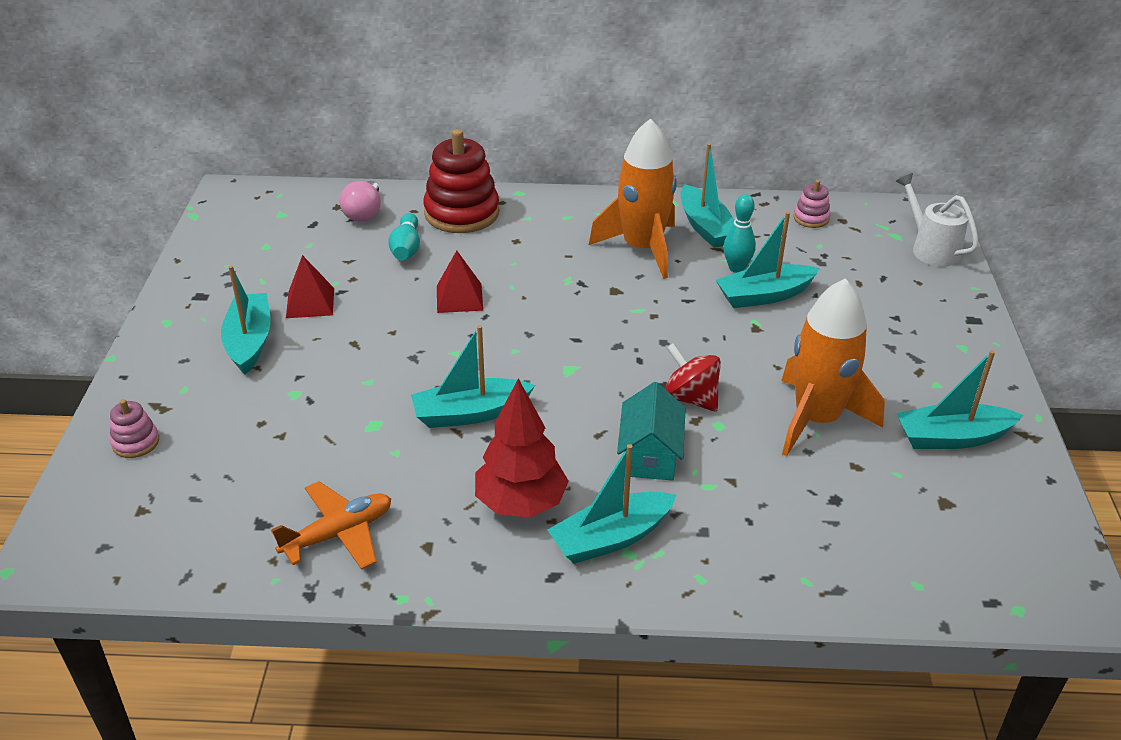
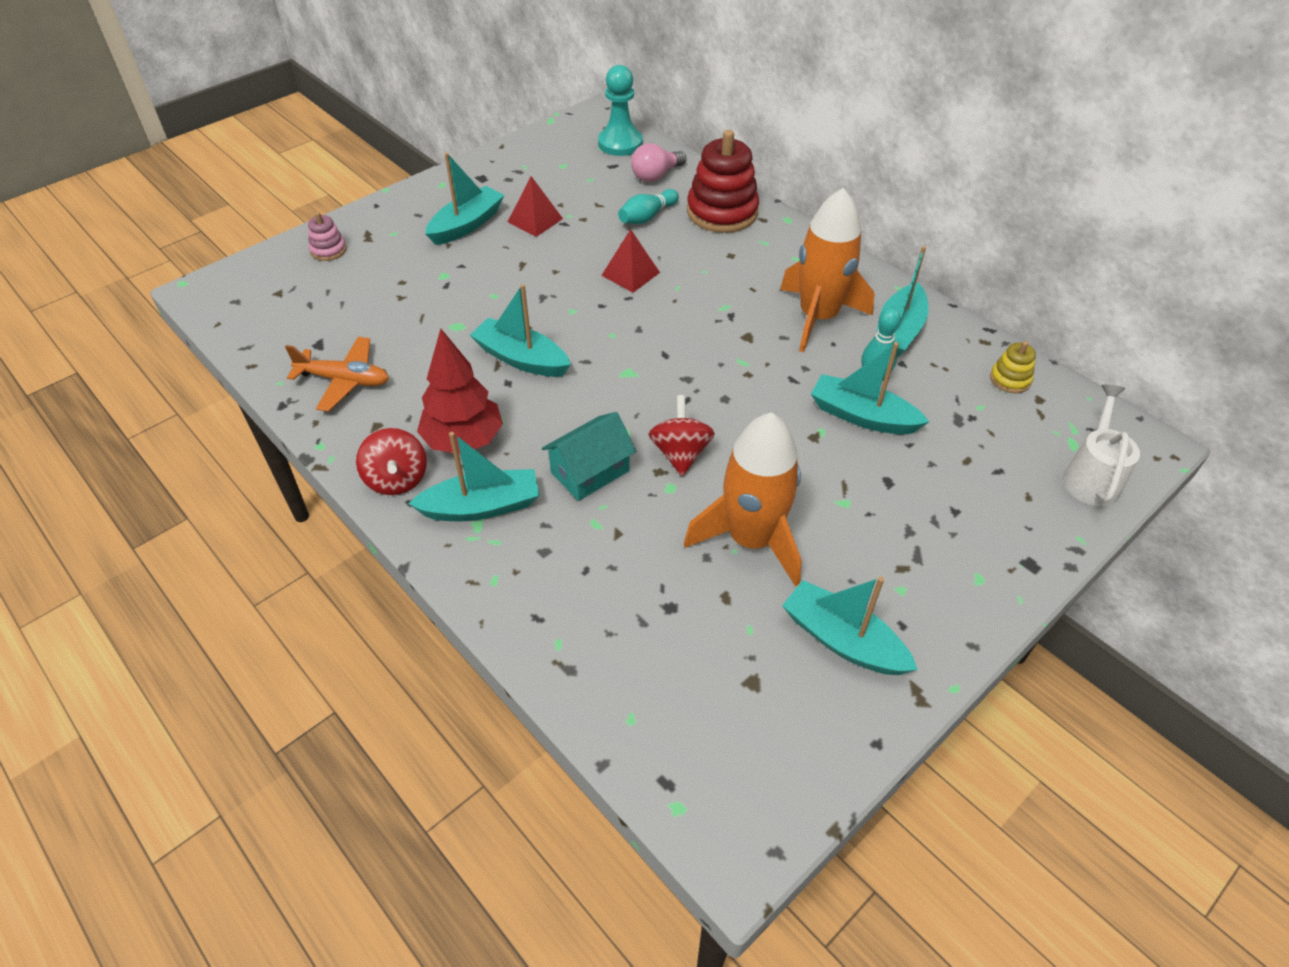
camera: 45 degrees right, 10 degrees up
turquoise boat [548,444,676,564] -> turquoise boat turned 150 degrees clockwise [408,432,540,521]
pink stacking toy [794,180,830,228] -> yellow stacking toy [990,341,1036,393]
none -> red spinning top [356,428,427,495]
none -> turquoise pawn [598,65,642,156]

